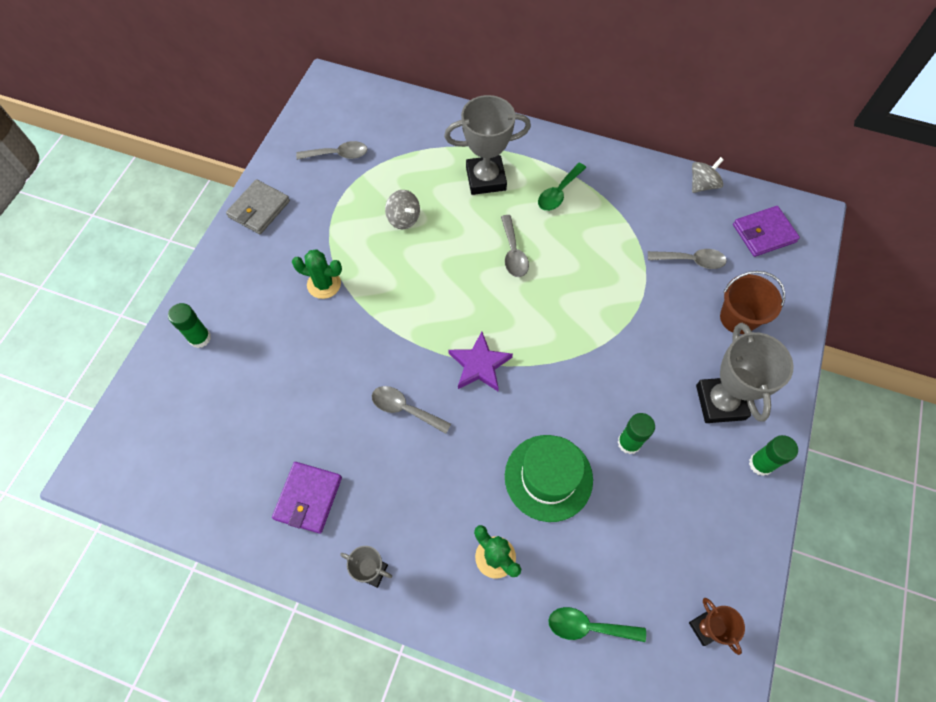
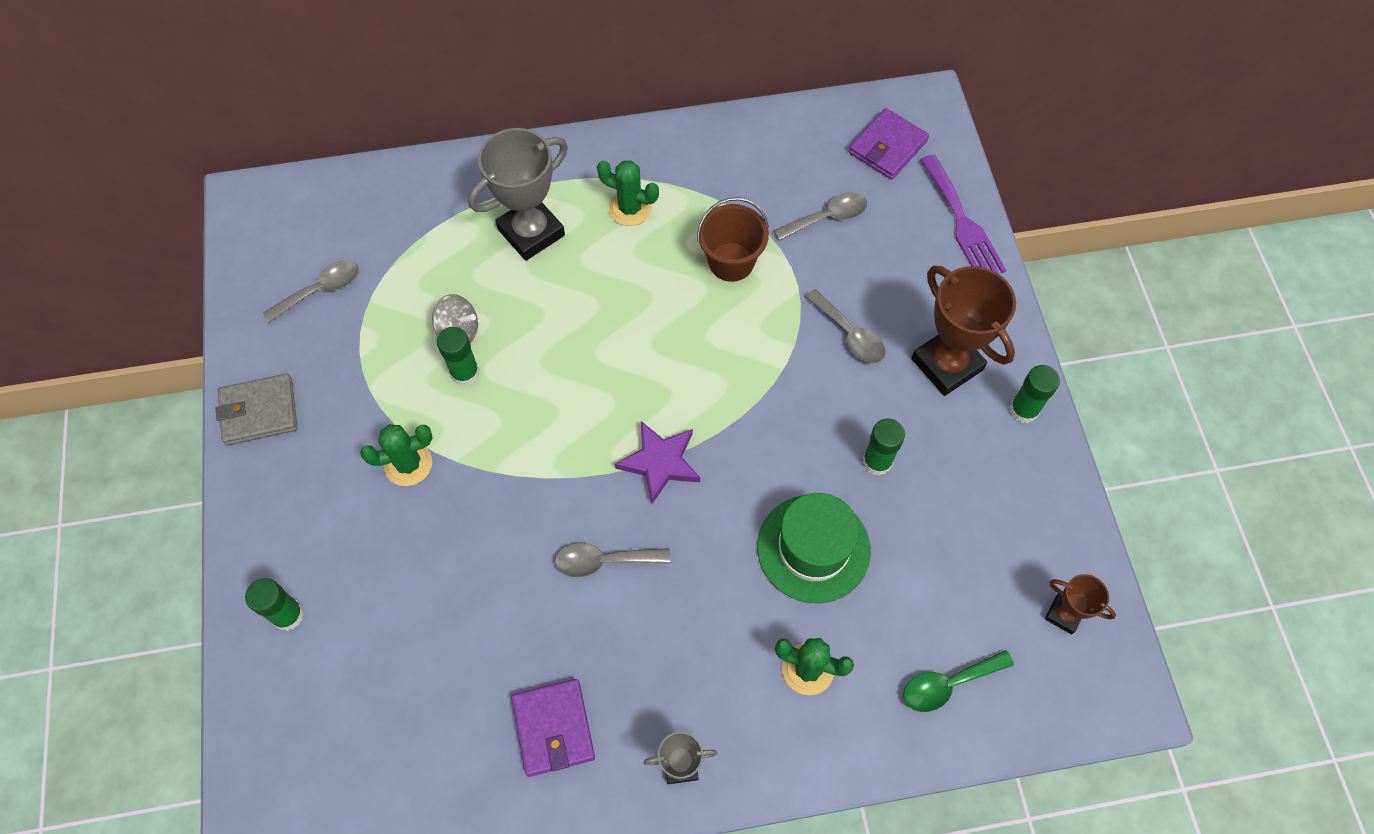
camera: 30 degrees left, 0 degrees up
grey wallet [226,179,290,234] -> grey wallet turned 75 degrees clockwise [216,373,297,445]
grey spoon [501,215,529,277] -> grey spoon moved to [805,289,885,363]
green spoon [538,163,586,211] -> green cactus [597,160,659,226]
grey spinning top [692,157,724,193] -> none
grey trophy [696,323,794,423] -> brown trophy [911,266,1016,396]
brown bucket [720,271,785,334] -> brown bucket moved to [697,197,769,282]
none -> green glue stick [437,327,479,386]
none -> purple fork [920,154,1006,274]

